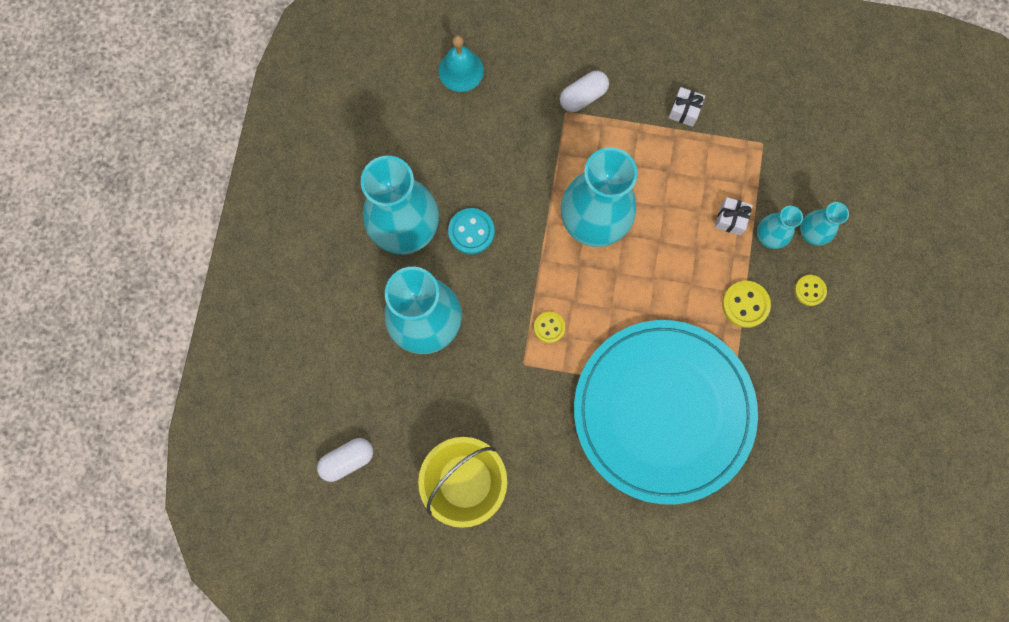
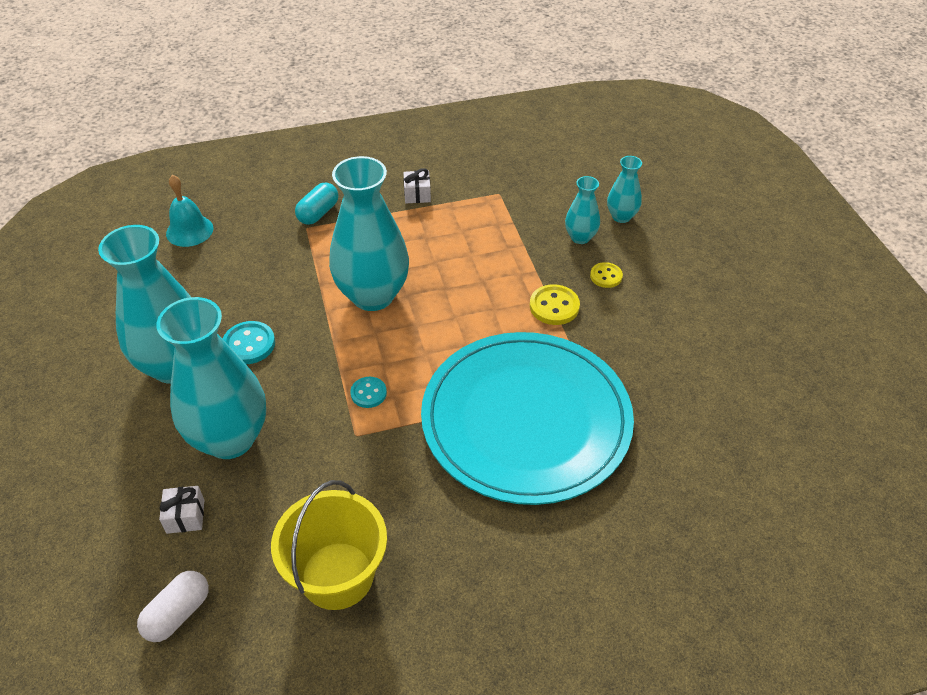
camera: 25 degrees left, 30 degrees down
yellow button [534,312,565,343] -> turquoise button [350,377,387,408]
white capsule [560,71,609,112] -> turquoise capsule [295,182,338,225]
white gift [715,197,753,235] -> white gift moved to [159,486,204,534]
turquoise vase [757,206,803,249] -> turquoise vase moved to [607,156,642,223]

